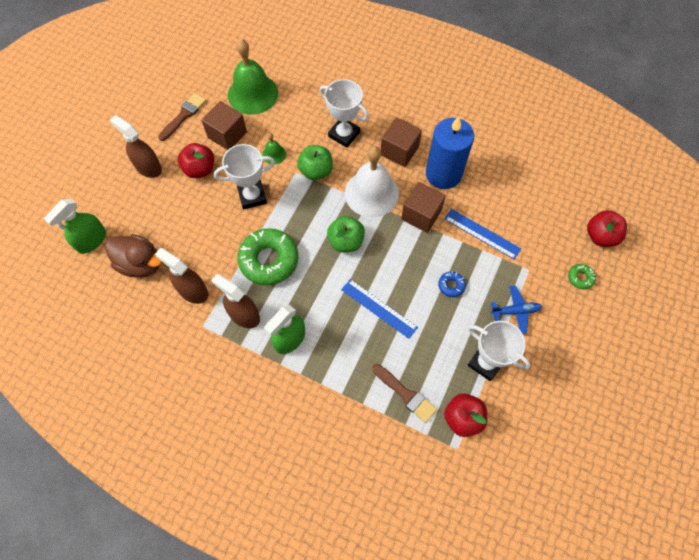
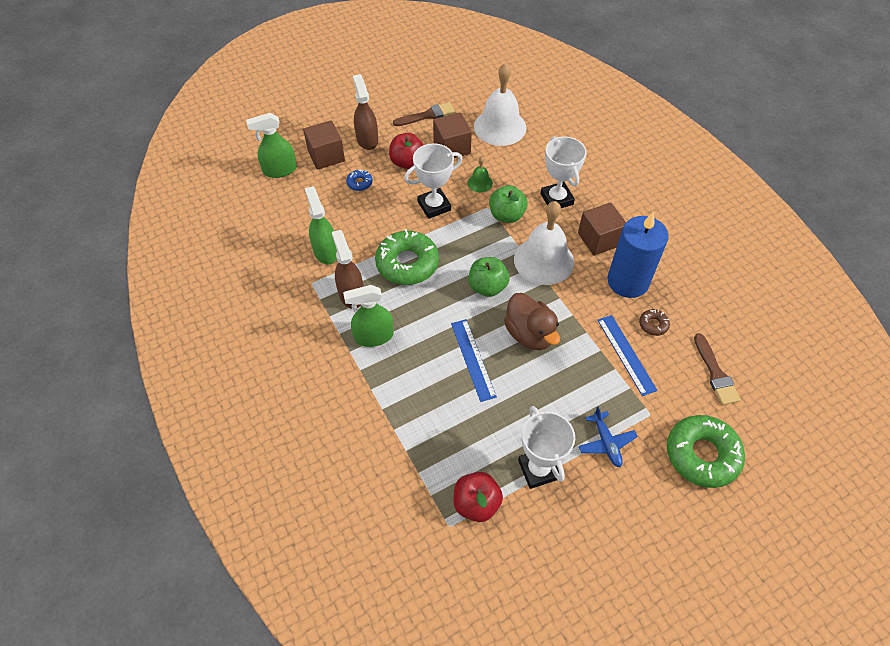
camera: 35 degrees right, 10 degrees down
brown duck [105,234,162,278] -> brown duck moved to [504,293,560,350]
brown spray bottle [155,248,208,304] -> green spray bottle [305,186,337,264]
white trophy [214,144,275,209] -> white trophy turned 45 degrees counterclockwise [404,143,462,219]
green bell [228,39,278,115] -> white bell [474,63,526,146]
brown brush [372,364,437,423] -> brown brush moved to [694,333,741,405]
brown cube [401,182,446,233] -> brown cube moved to [303,120,345,170]
blue donut [438,271,466,297] -> blue donut moved to [346,170,373,191]
blue plane [491,286,542,334] -> blue plane turned 45 degrees clockwise [578,406,638,467]
green donut [568,264,596,289] -> green donut [667,415,745,488], size x2.25
red apple [587,210,627,247] -> none
none -> brown donut [639,309,670,336]

